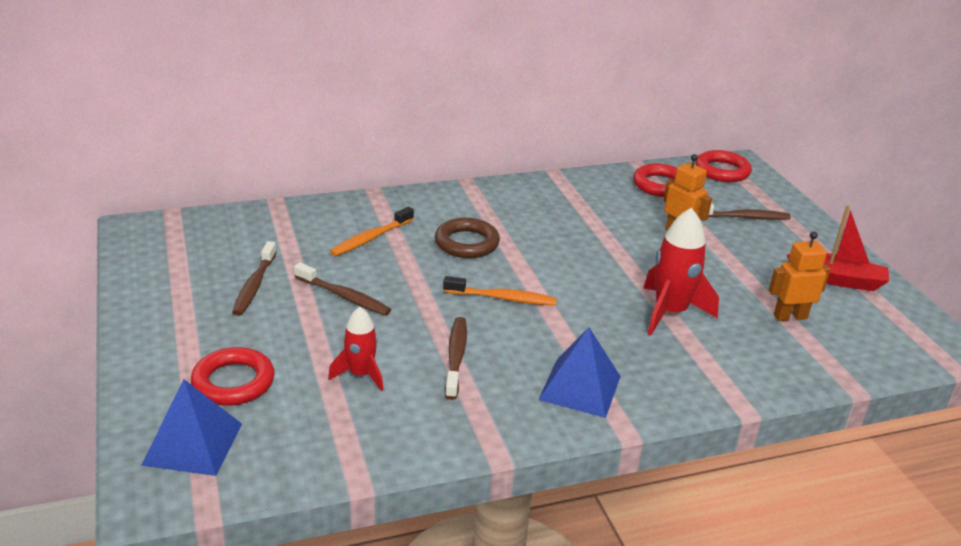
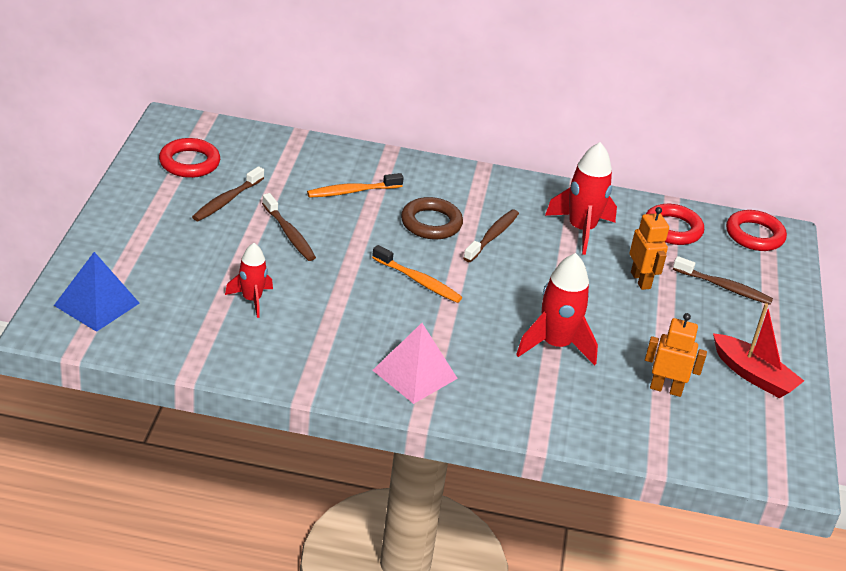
camera: 25 degrees right, 5 degrees up
red ring [191,347,275,406] -> red ring moved to [159,138,220,178]
brown toothbrush [445,317,467,400] -> brown toothbrush moved to [463,209,519,262]
blue pyramid [539,327,621,418] -> pink pyramid [372,323,458,404]
none -> red rocket [545,142,617,255]

